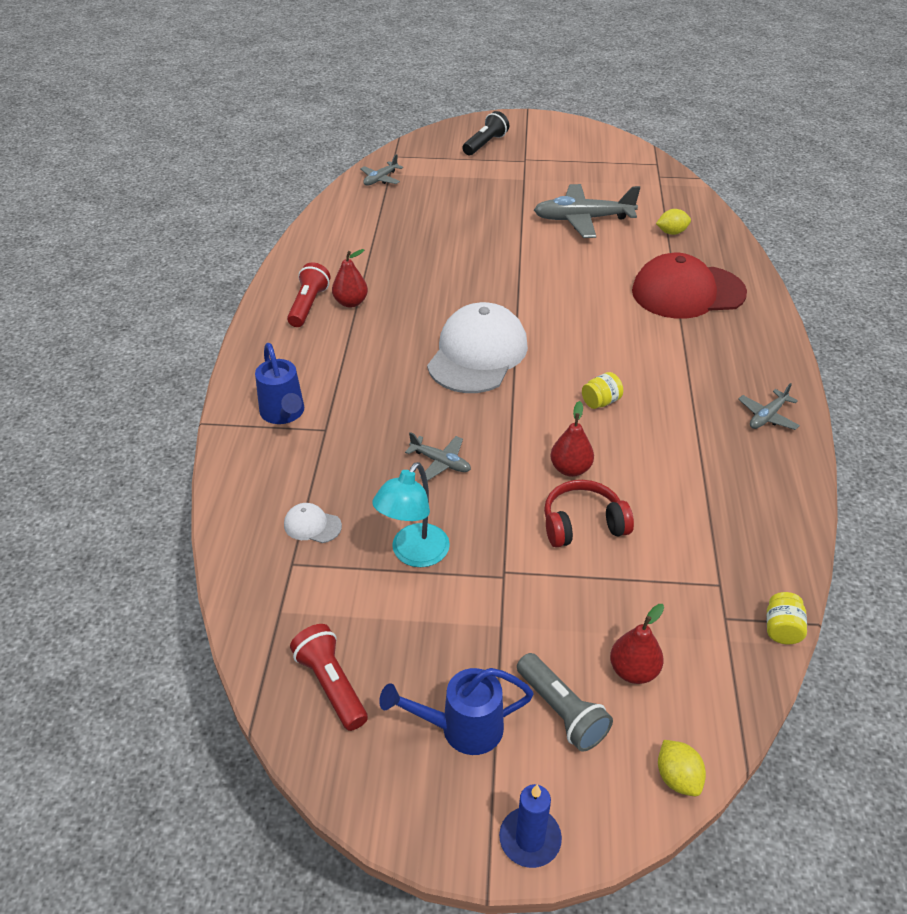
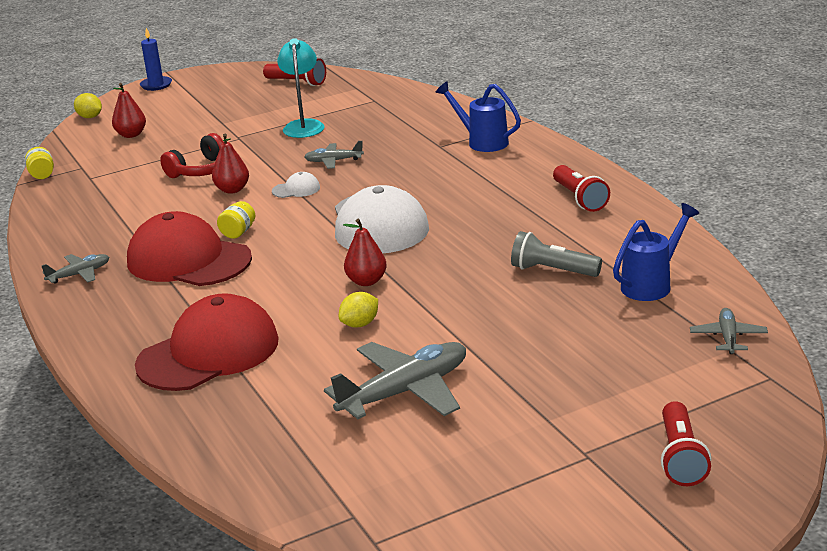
camera: 150 degrees right, 15 degrees down
white cap [284,503,342,543] -> white cap moved to [272,172,320,198]
red pear [332,249,368,308] -> red pear moved to [343,219,387,286]
blue watering can [379,668,534,755] -> blue watering can moved to [613,203,699,301]
black flashlight [463,111,509,155] -> red flashlight [661,401,711,486]
grey flashlight [517,653,613,752] -> grey flashlight moved to [511,231,602,277]
yellow lemon [656,209,691,235] -> yellow lemon moved to [339,292,378,328]
grey plane [738,383,800,430] -> grey plane turned 45 degrees clockwise [42,254,109,284]
none -> red cap [127,211,252,286]

